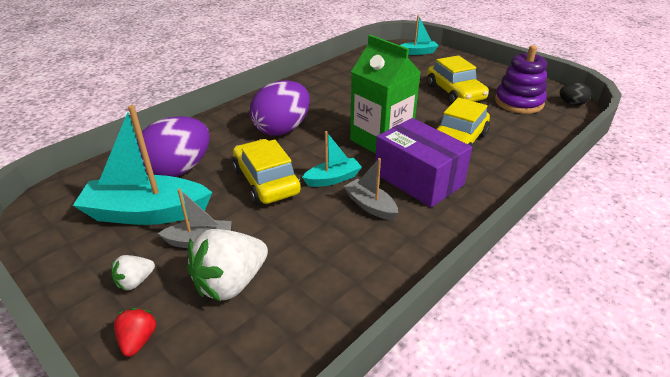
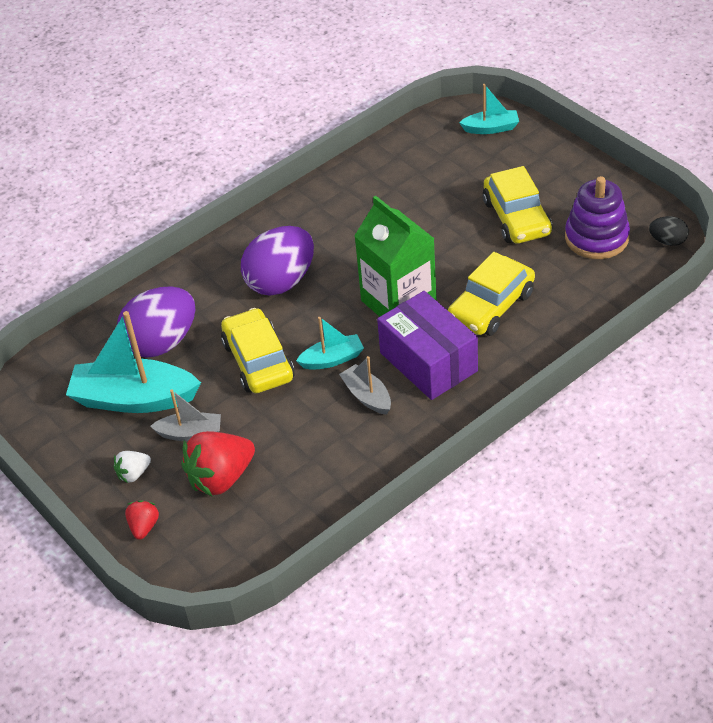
camera: 10 degrees right, 10 degrees up
white strawberry [187,229,268,302] -> red strawberry [181,431,255,496]

